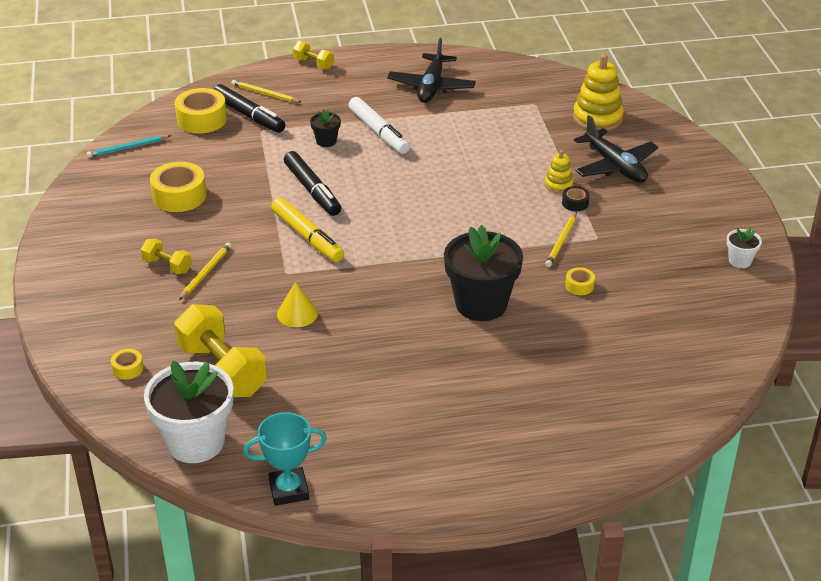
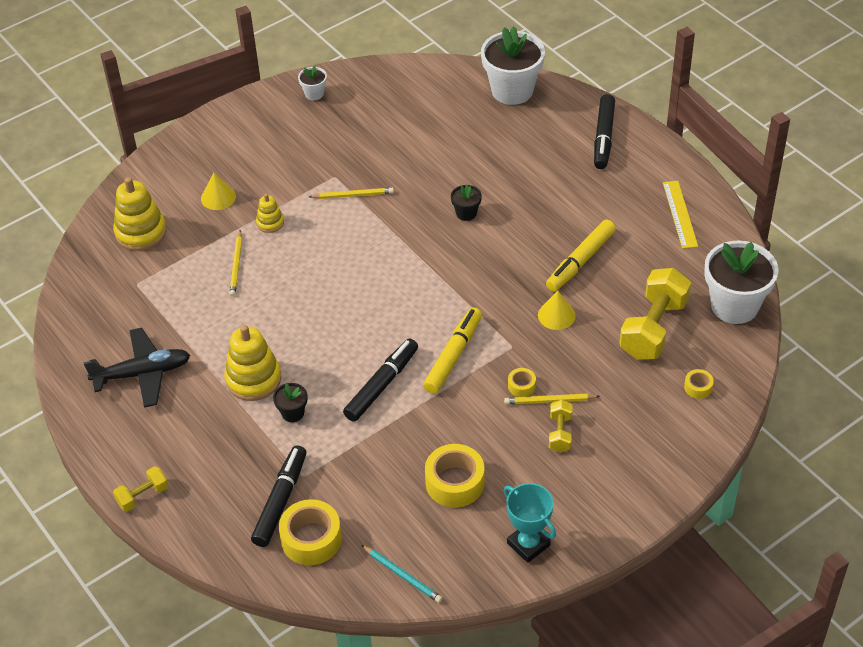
camera: 115 degrees left, 10 degrees up
yellow pencil [231,80,301,103] -> yellow pencil moved to [229,230,242,297]
turquoise trophy [243,412,327,506] -> turquoise trophy moved to [504,483,556,563]
yellow dumbbell [293,41,334,70] -> yellow dumbbell turned 45 degrees clockwise [113,466,169,512]
white marker [348,97,410,154] -> yellow stacking toy [224,325,281,401]
black flower pot [444,225,523,321] -> black flower pot [451,185,482,221], size x0.46
black tape [562,186,590,211] -> none
yellow tape [565,267,595,295] -> yellow tape moved to [508,368,536,397]
black plane [574,115,659,183] -> yellow cone [201,173,236,210]
none -> white flower pot [481,26,545,105]
none -> yellow marker [546,220,616,292]
none -> black marker [594,94,615,169]
none -> yellow ruler [663,181,698,249]

